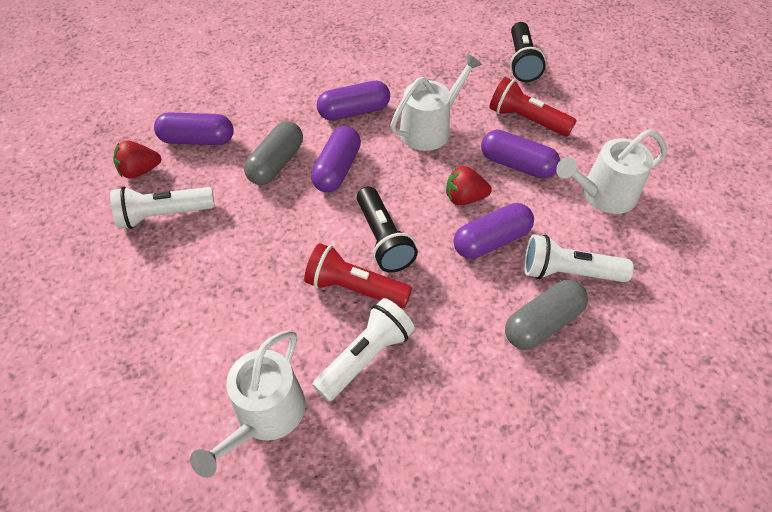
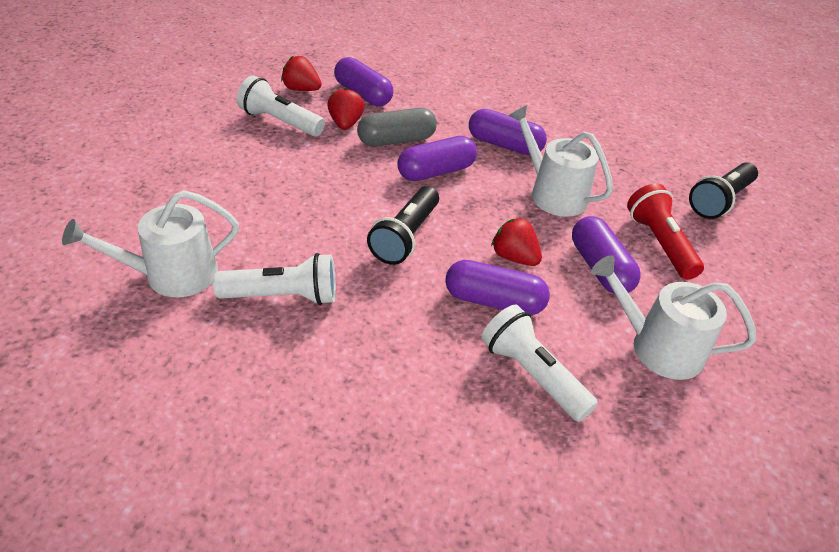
camera: 40 degrees right, 10 degrees down
red flashlight [304,243,412,308] -> none
white watering can [390,53,482,151] -> white watering can turned 135 degrees counterclockwise [508,105,613,217]
grey capsule [505,280,588,350] -> none
none -> red strawberry [327,88,364,130]

